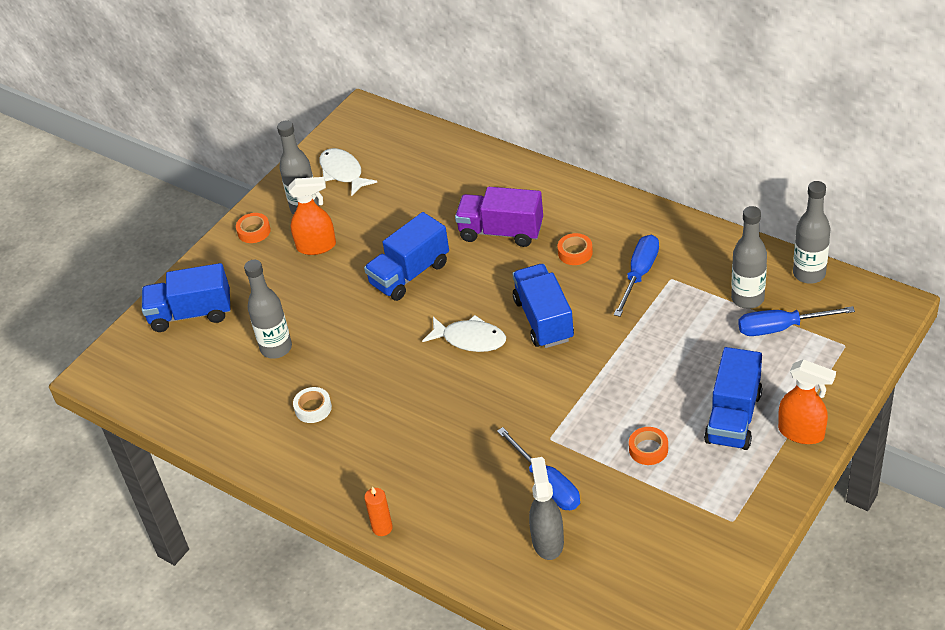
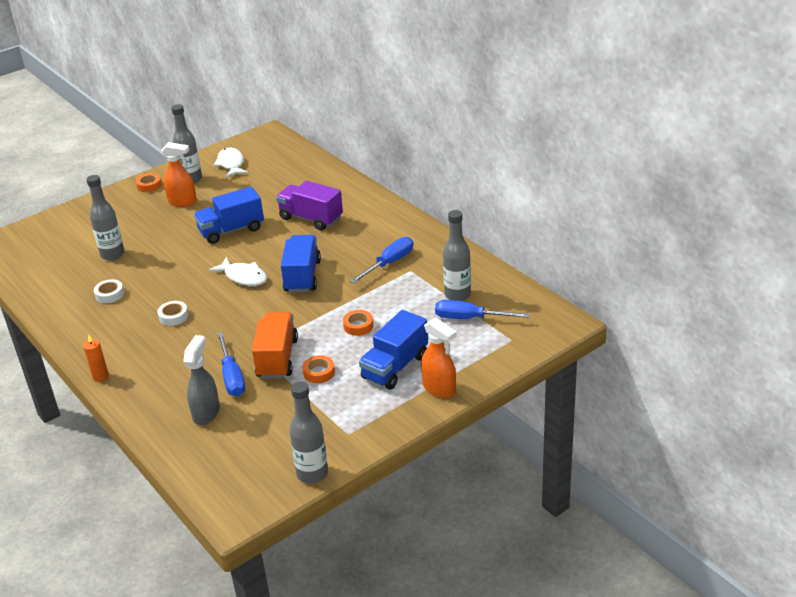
camera: 15 degrees right, 10 degrees down
blue truck [142,263,231,332] -> none
orange tape [557,233,593,265] -> orange tape moved to [343,310,374,336]
grey bottle [793,181,831,284] -> grey bottle moved to [289,381,328,484]
none -> white tape [158,301,188,326]
none -> orange truck [252,312,298,379]

